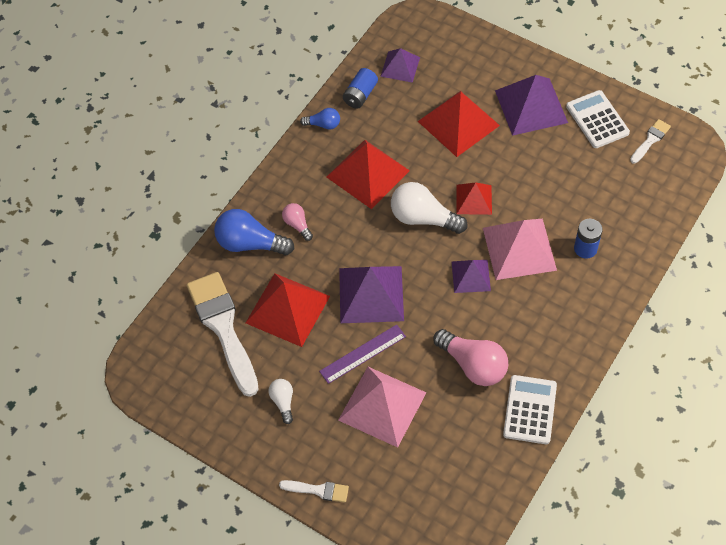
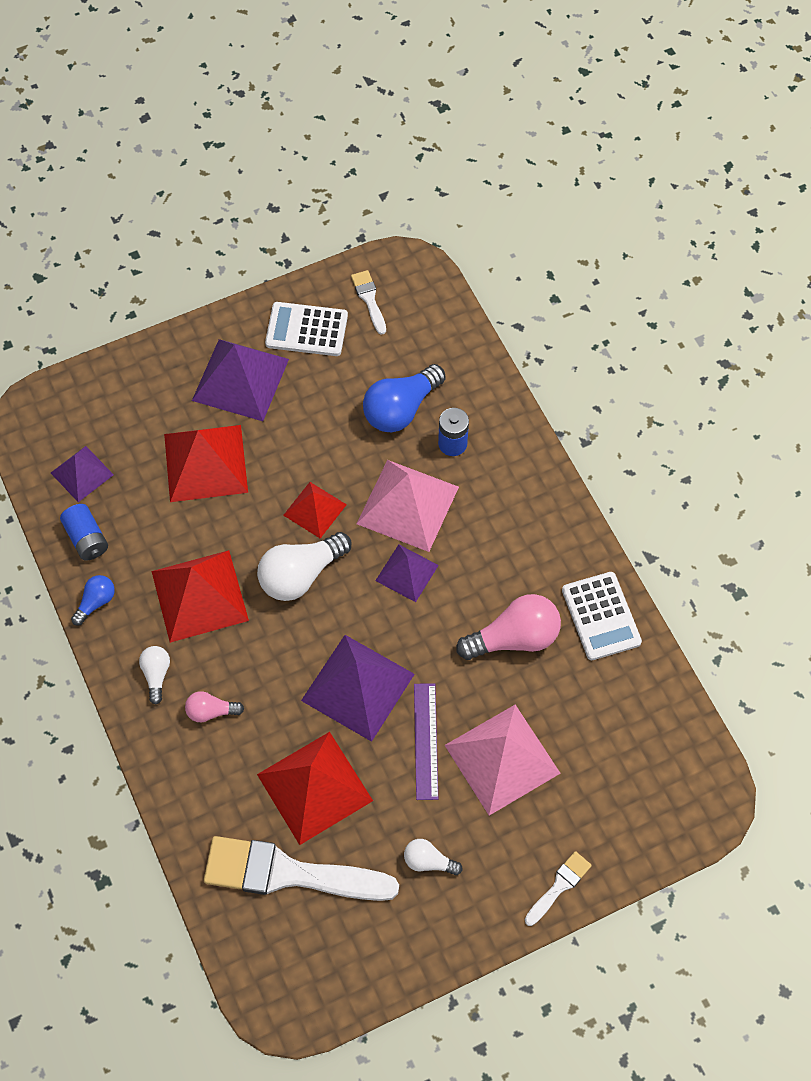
camera: 60 degrees left, 5 degrees up
blue light bulb [214,209,294,255] -> blue light bulb moved to [363,364,446,432]
white calculator [503,375,557,444] -> white calculator turned 150 degrees counterclockwise [562,572,642,660]
none -> white light bulb [139,646,170,705]

